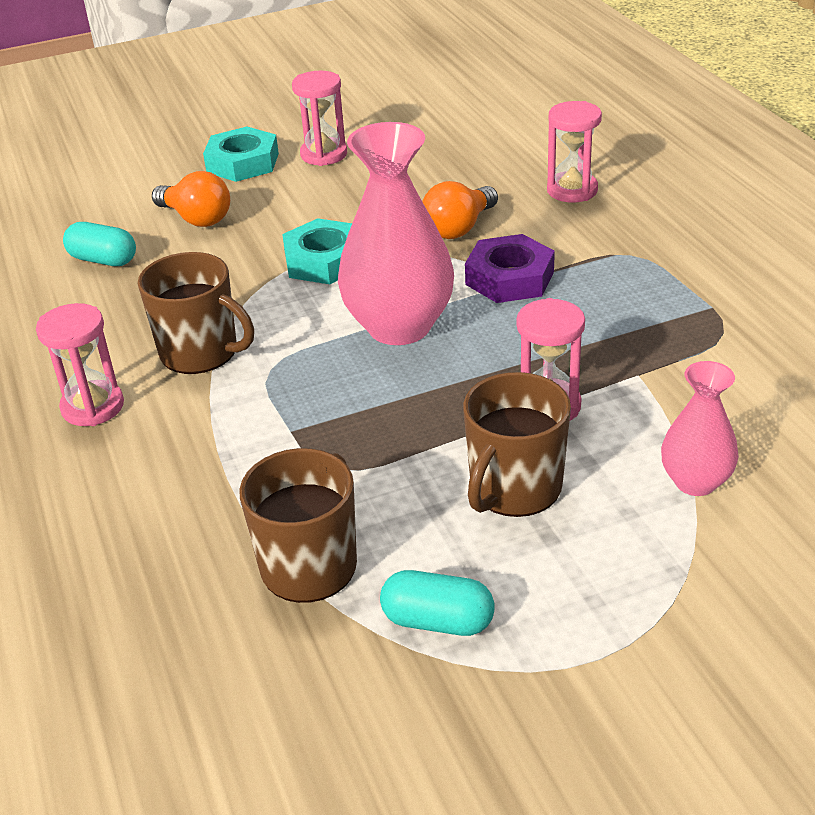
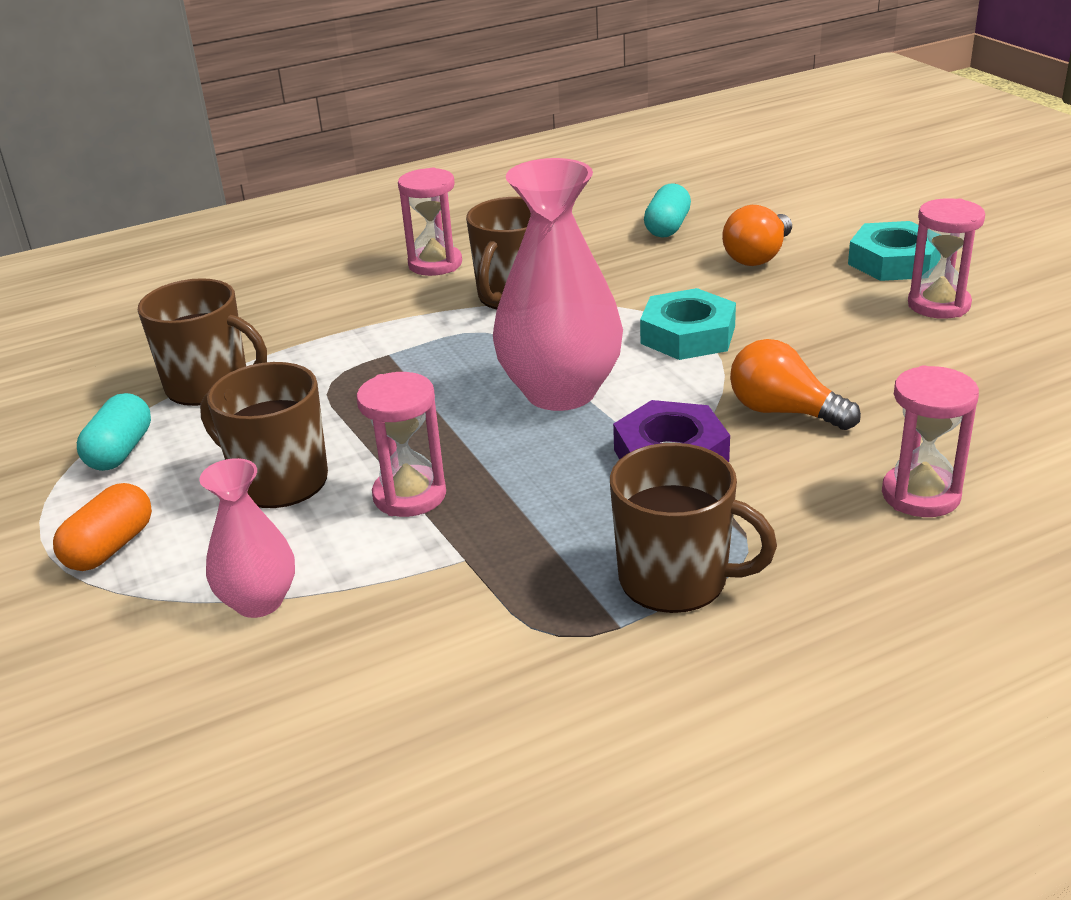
camera: 85 degrees right, 5 degrees down
none -> orange capsule [53,483,152,571]
none -> brown mug [610,443,777,613]

